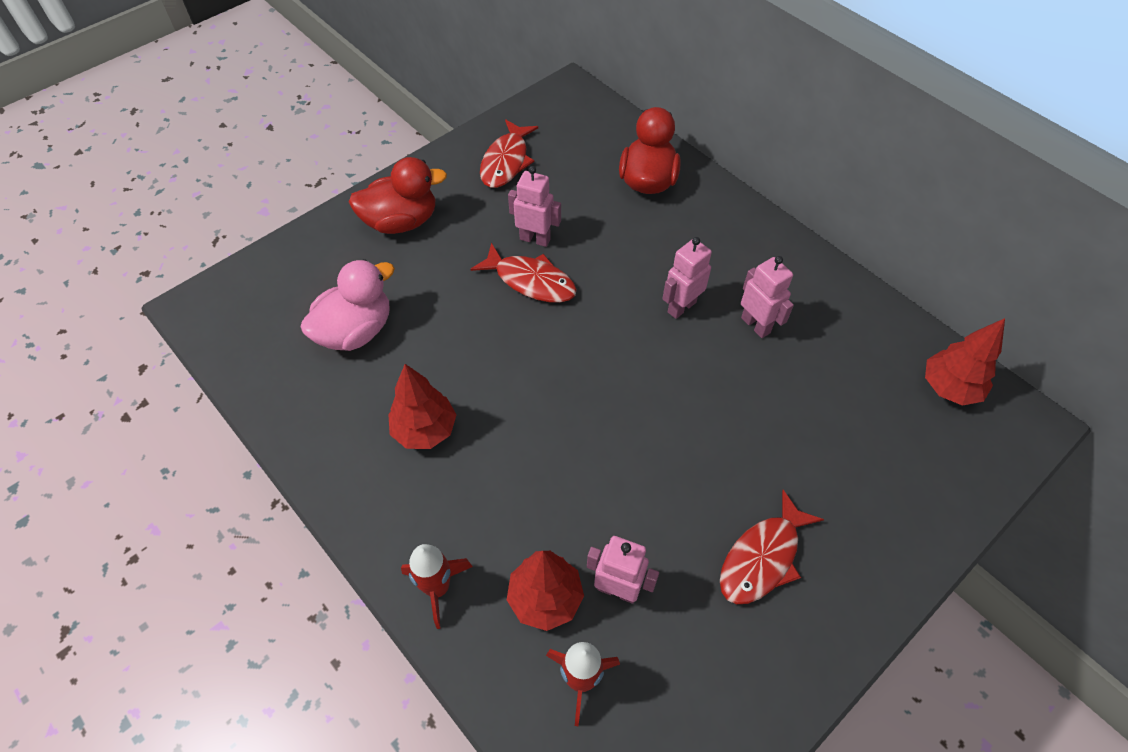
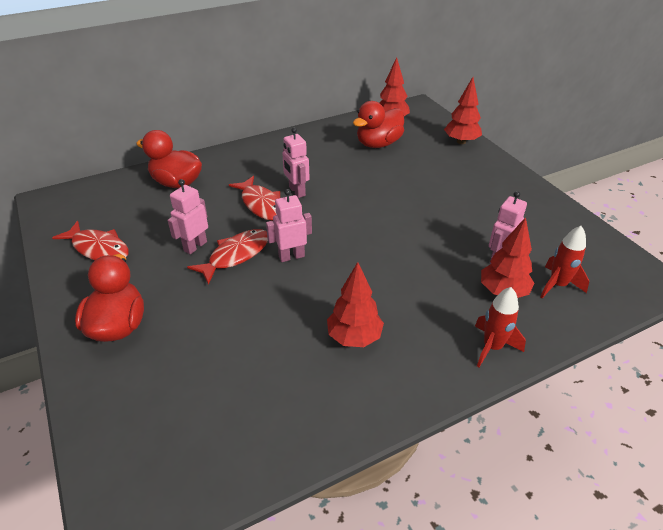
camera: 75 degrees left, 15 degrees down
pink duck [301,259,395,351] -> none
red fish [720,490,824,604] -> red fish moved to [229,176,280,221]
pink robot [741,256,794,338] -> pink robot moved to [266,189,312,262]
none -> red duck [353,101,404,148]
none -> red tree [444,77,482,144]

